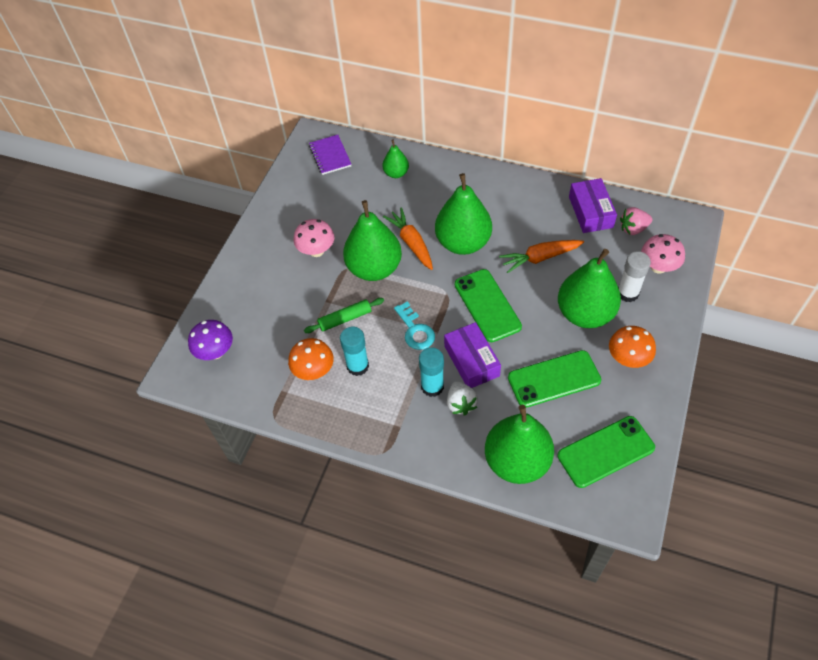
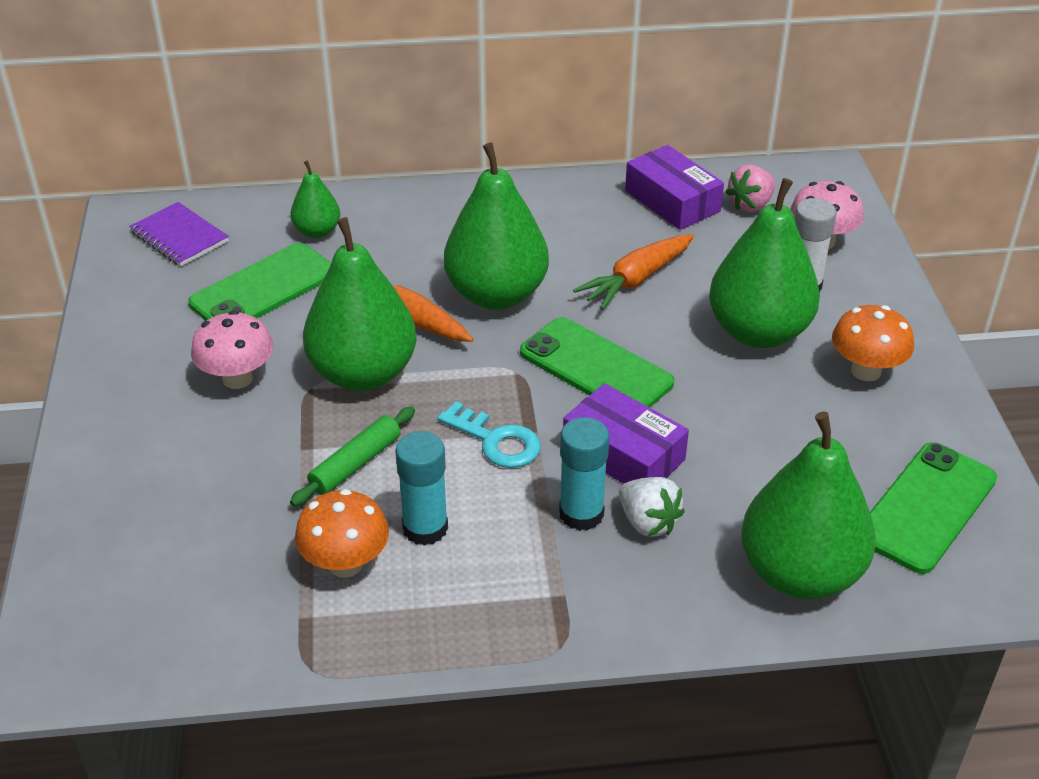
camera: 30 degrees left, 15 degrees down
purple mushroom [188,320,233,360] -> none
green phone [508,350,601,408] -> green phone moved to [188,243,331,321]

